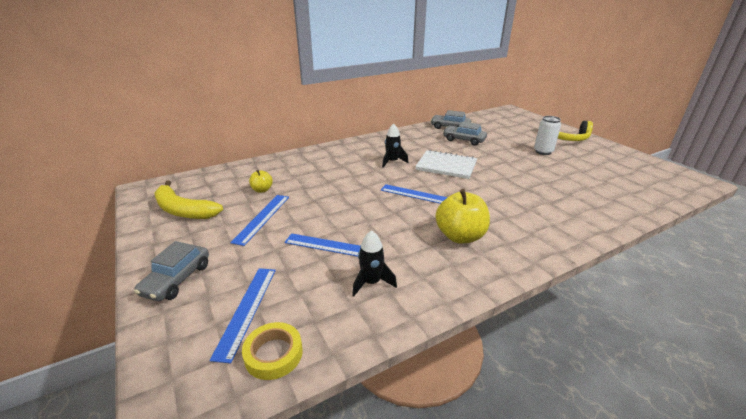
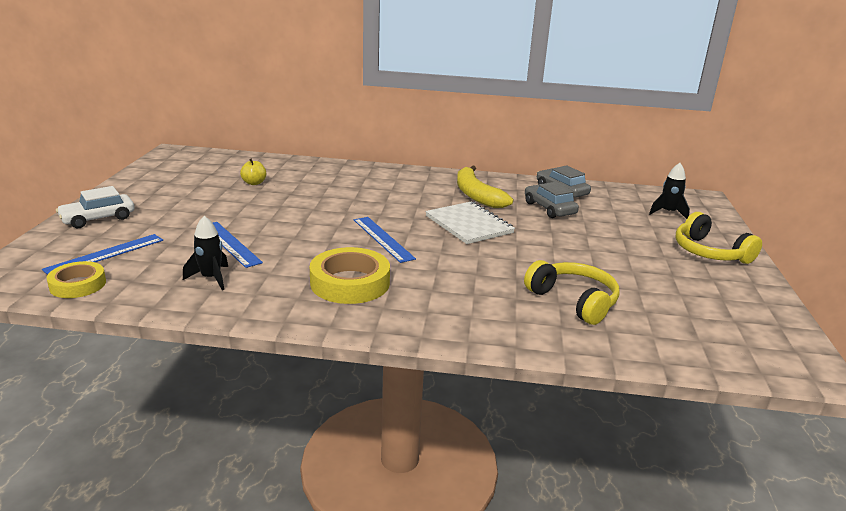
camera: 35 degrees right, 5 degrees down
grey car [134,241,209,301] -> white car [56,186,134,228]
yellow banana [154,181,223,219] -> yellow banana moved to [457,165,513,208]
blue ruler [230,195,289,246] -> none
black rocket [382,124,409,168] -> black rocket moved to [649,163,690,219]
yellow apple [436,189,490,243] -> yellow tape [310,247,390,304]
white can [534,116,561,155] -> none
none -> yellow headphones [524,260,619,325]

